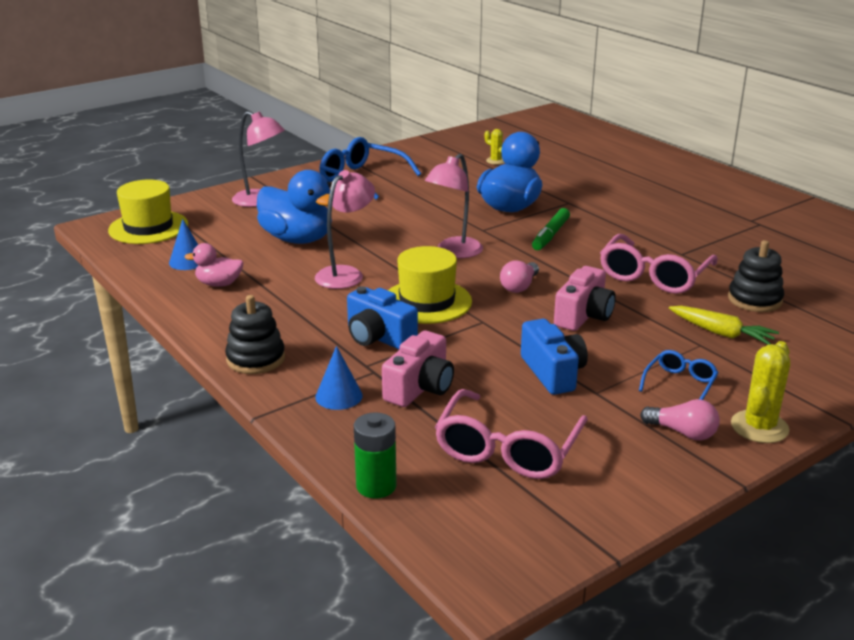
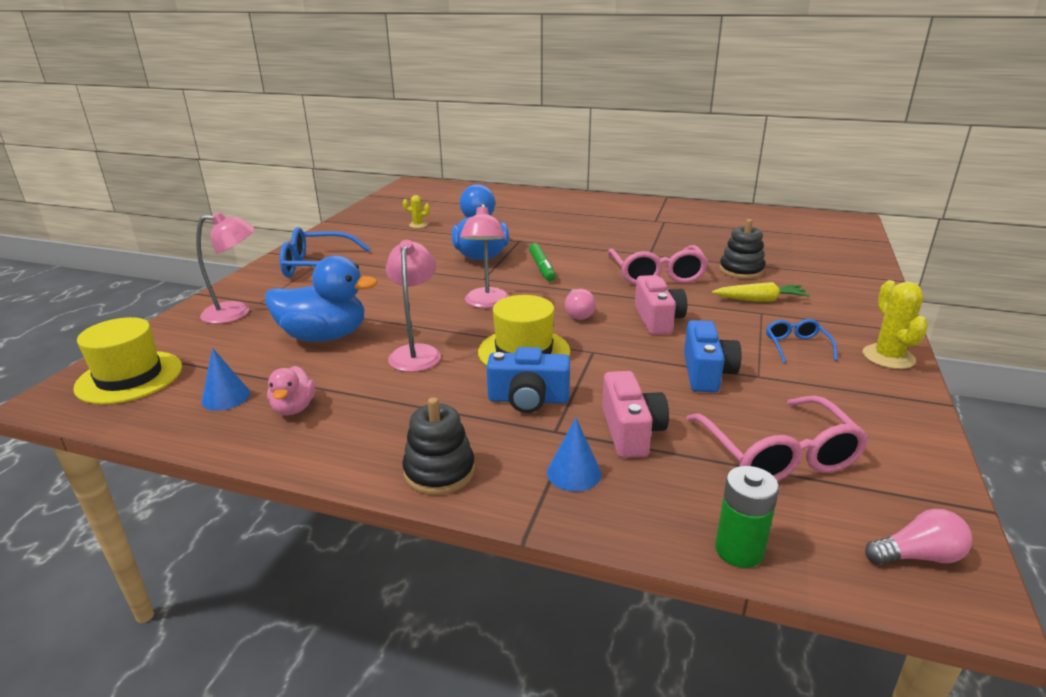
camera: 35 degrees left, 0 degrees up
pink duck [184,243,243,287] -> pink duck turned 60 degrees counterclockwise [267,366,315,415]
blue camera [521,319,588,395] -> blue camera turned 60 degrees clockwise [684,320,741,392]
pink light bulb [640,399,720,440] -> pink light bulb moved to [865,509,972,565]

